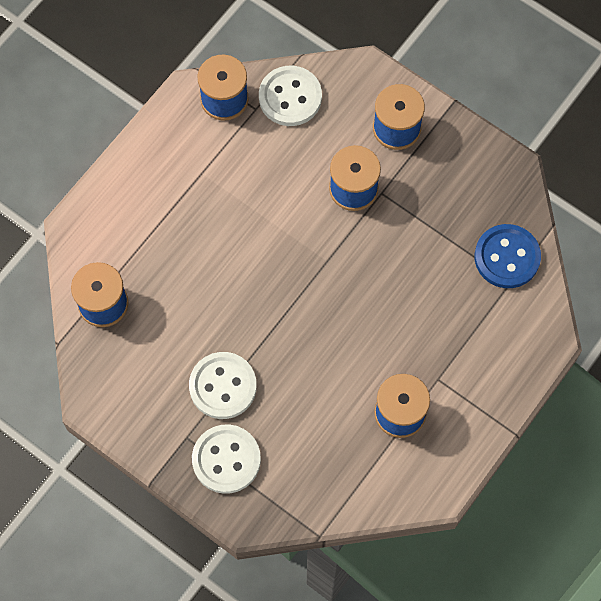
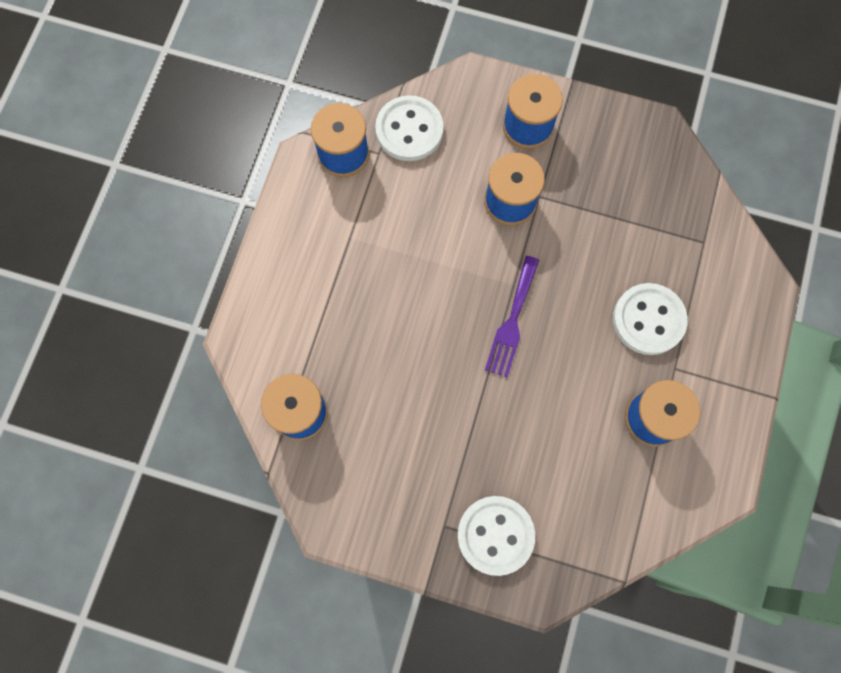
camera: 20 degrees left, 5 degrees up
white button [189,352,257,419] -> white button moved to [613,283,688,355]
blue button [475,224,541,288] -> none
none -> purple fork [485,256,539,377]

